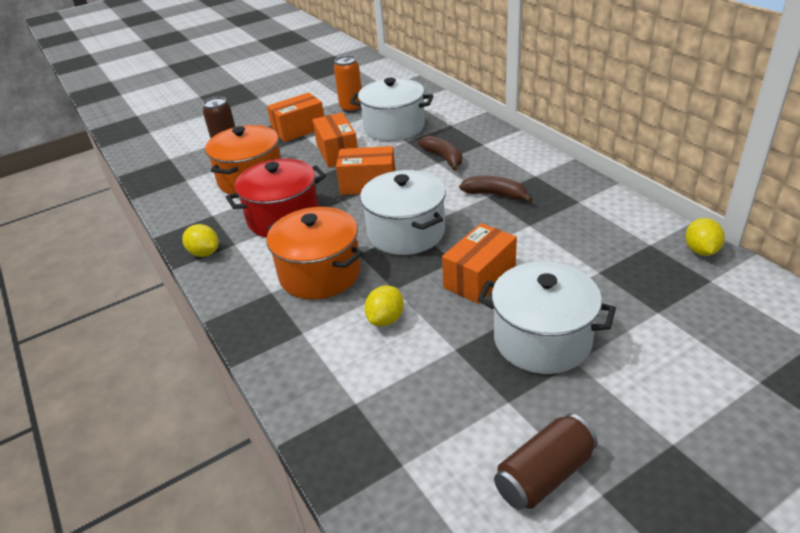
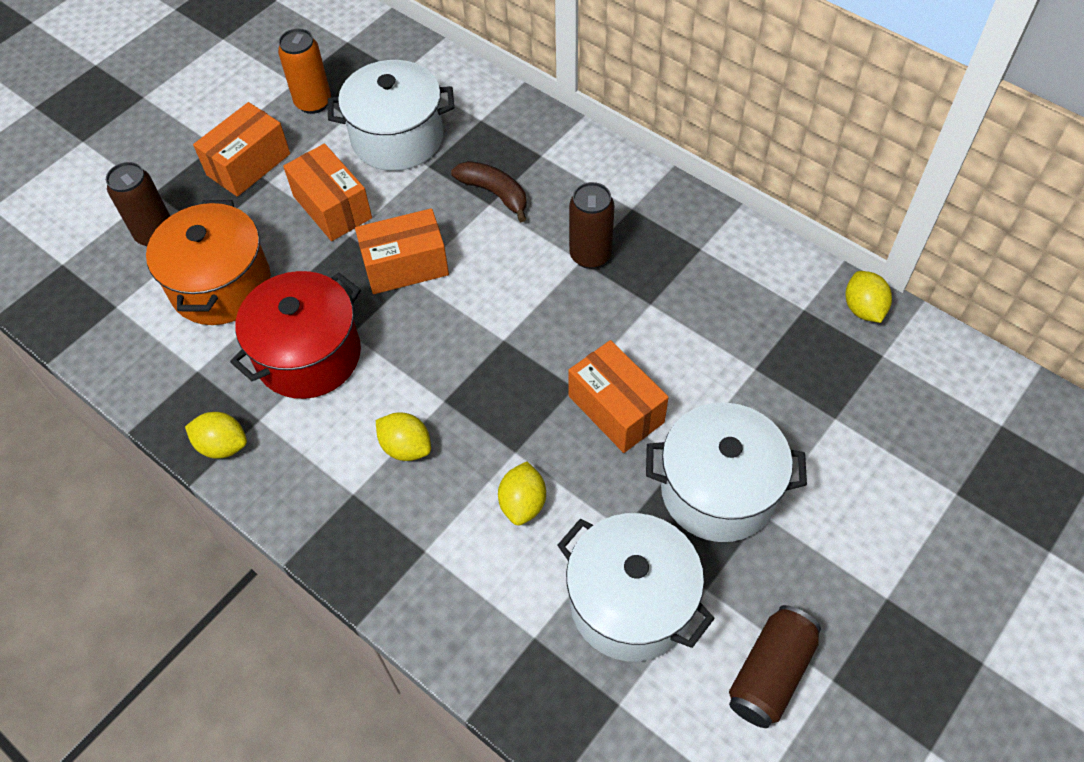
camera: 20 degrees left, 20 degrees up
orange pot [267,207,363,299] -> yellow lemon [376,412,431,461]
white pot [360,170,446,255] -> white pot moved to [557,513,715,662]
orange box [442,223,517,304] -> orange box turned 60 degrees counterclockwise [569,340,669,453]
brown banana [459,176,533,203] -> brown can [569,182,614,269]

